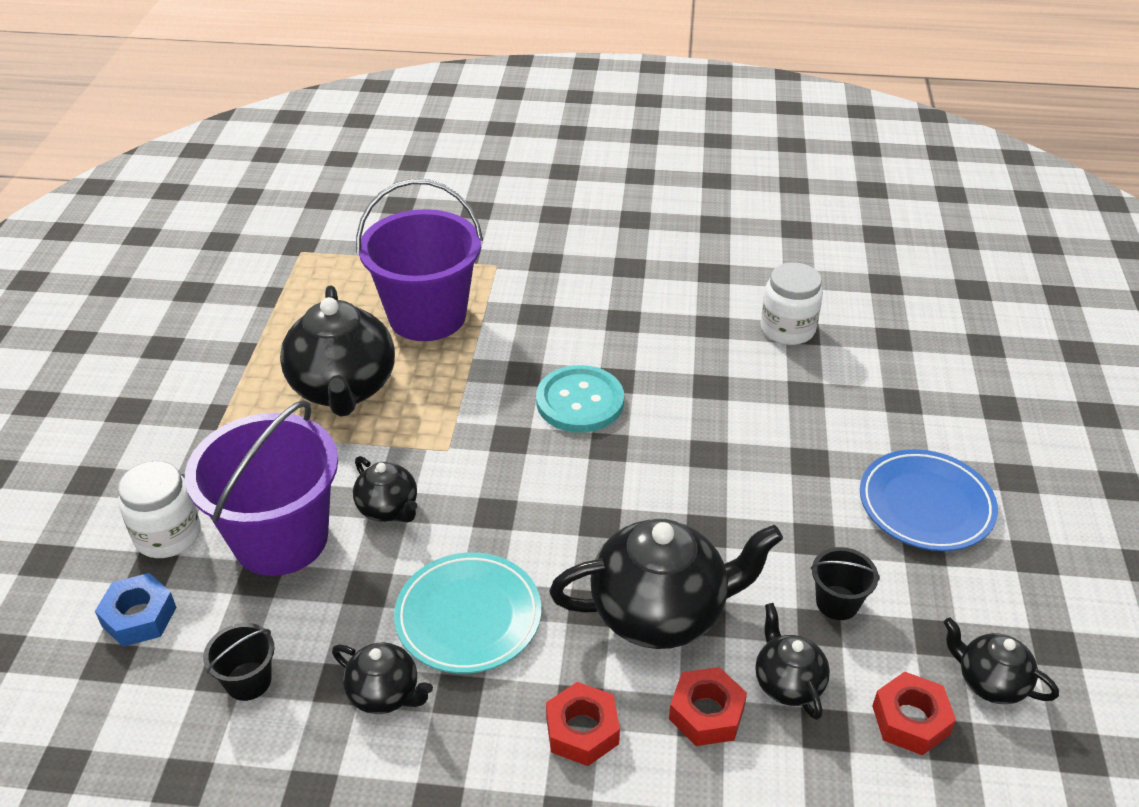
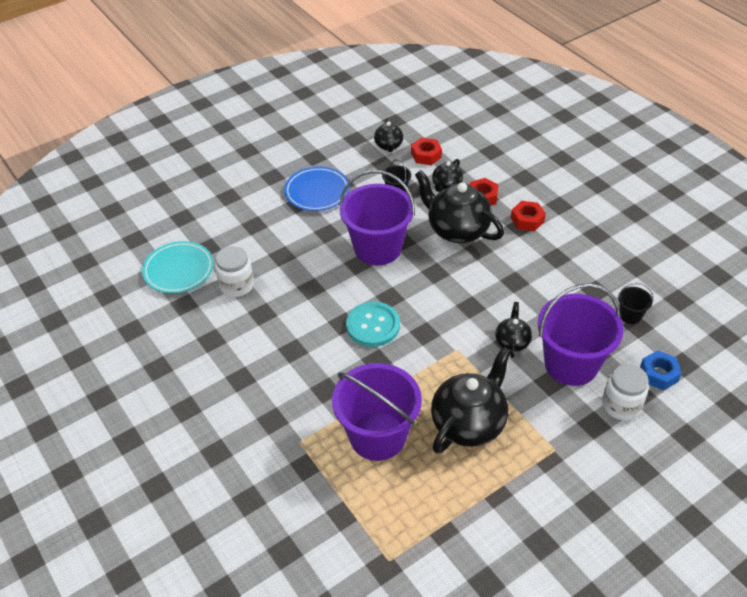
camera: 130 degrees left, 5 degrees up
black teapot [332,643,433,714] -> none
turquoise plate [394,552,541,674] -> turquoise plate moved to [142,241,214,293]
none -> purple bucket [339,170,415,266]

